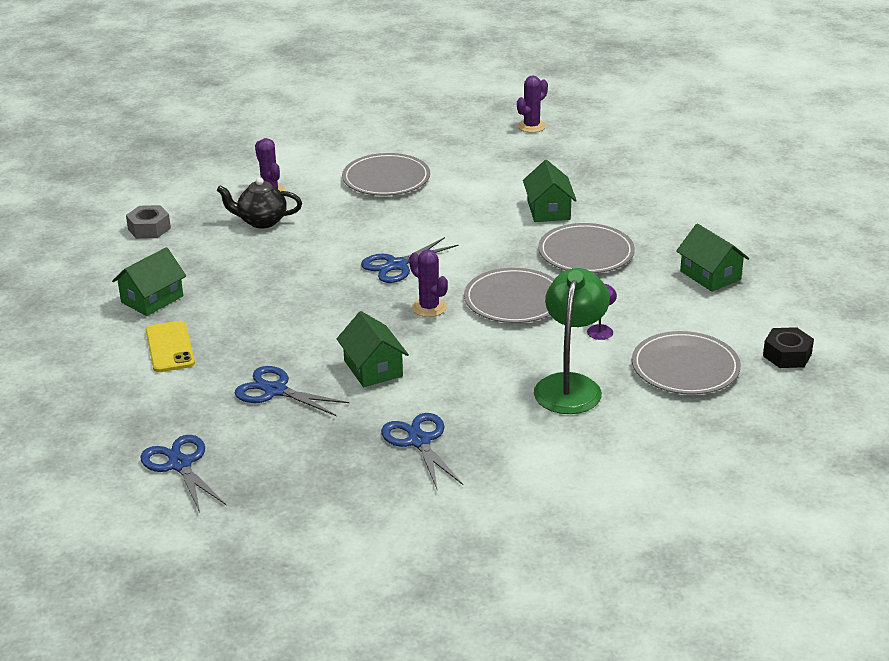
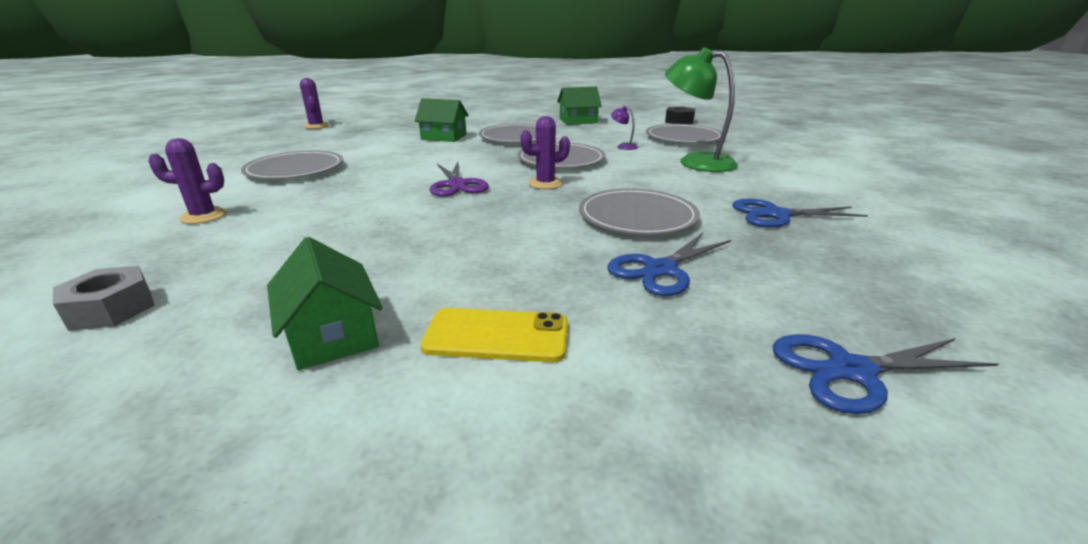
camera: 70 degrees left, 5 degrees down
black teapot [217,177,302,228] -> none
green house [337,311,409,387] -> grey plate [579,188,700,235]
blue scissors [361,237,458,283] -> purple scissors [429,161,489,197]

